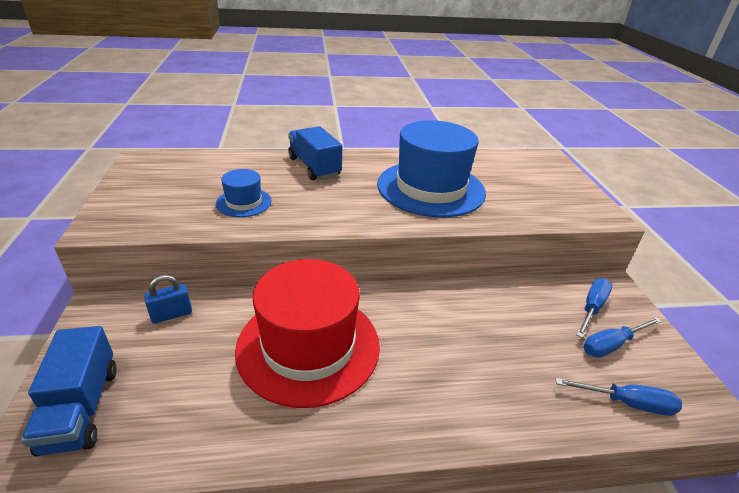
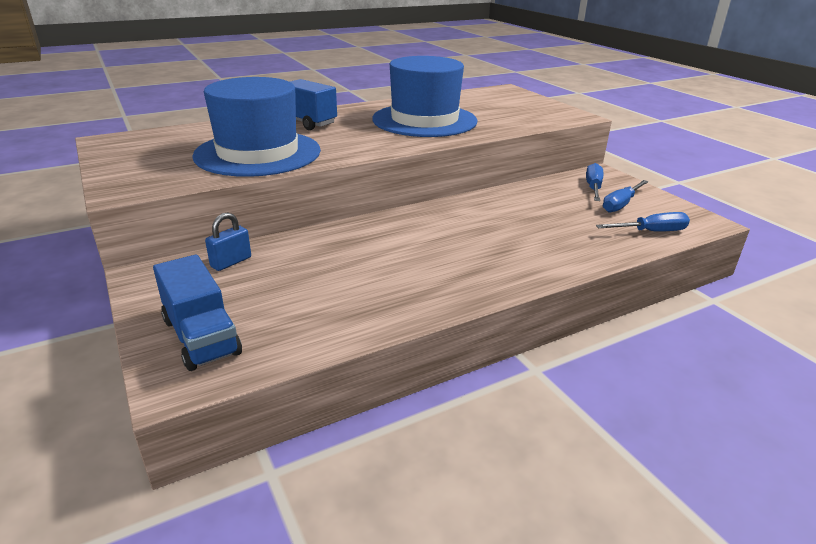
camera: 20 degrees left, 5 degrees down
blue hat [216,169,272,217] -> blue hat [192,77,321,177], size x2.19
red hat [235,259,380,408] -> none

